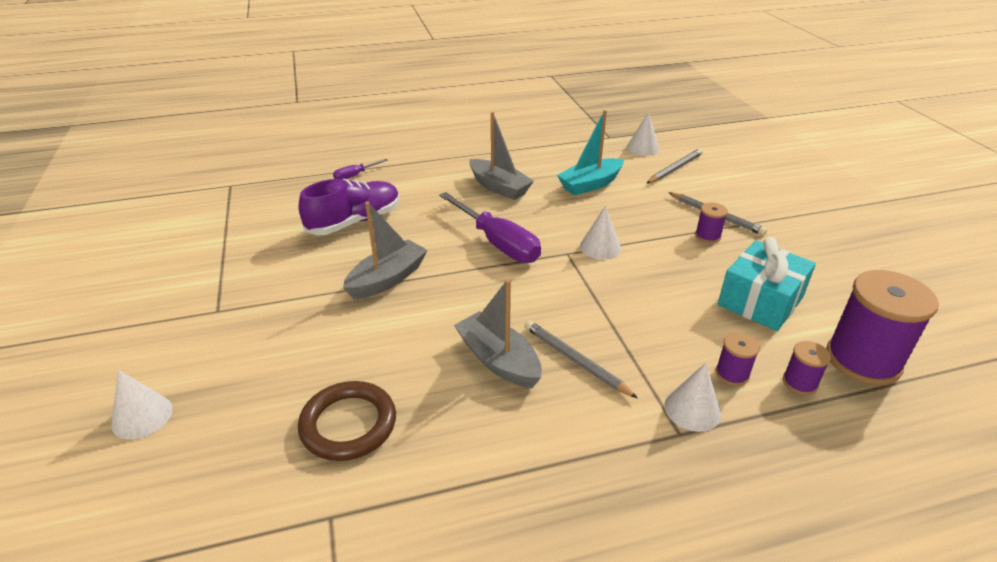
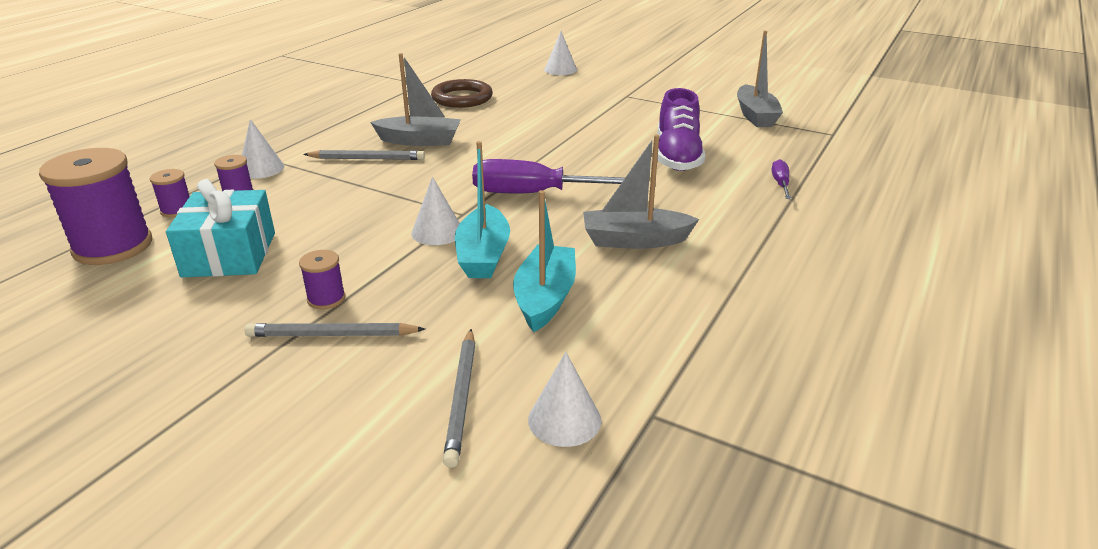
camera: 135 degrees right, 5 degrees down
grey boat [343,202,428,300] -> grey boat moved to [737,31,783,127]
none -> turquoise boat [455,141,510,278]

